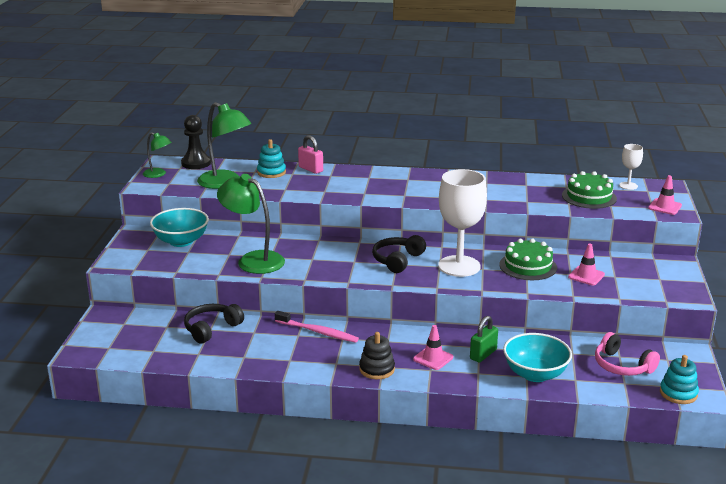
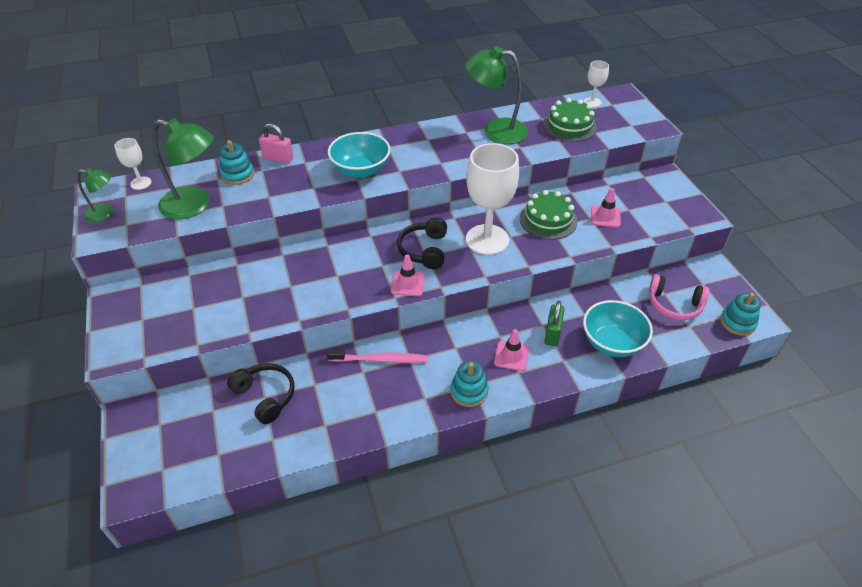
camera: 25 degrees left, 20 degrees up
turquoise bowl [150,208,209,247] -> turquoise bowl moved to [328,132,390,178]
black pawn [181,115,211,169] -> white goblet [114,138,152,190]
black headphones [184,304,244,344] -> black headphones turned 120 degrees clockwise [227,363,294,424]
green lamp [217,174,285,274] -> green lamp moved to [465,46,528,144]
black stacking toy [359,332,395,379] -> turquoise stacking toy [451,361,488,407]
pink traffic cone [648,175,682,215] -> pink traffic cone moved to [391,254,425,296]

